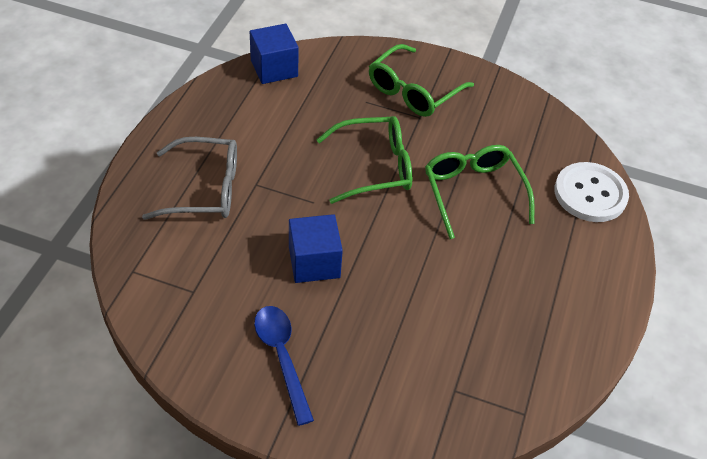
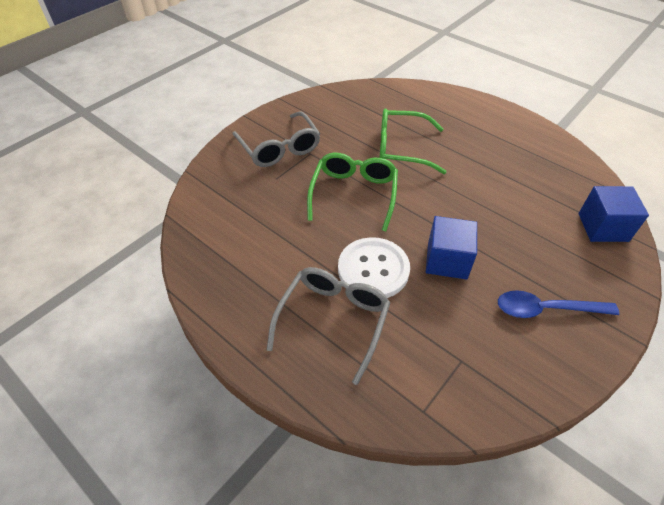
camera: 65 degrees left, 0 degrees up
blue cube [250,24,299,84] -> blue cube moved to [578,186,649,242]
green glasses [369,44,474,117] -> grey glasses [233,111,320,167]
white button [554,162,629,222] -> white button moved to [338,237,410,298]

